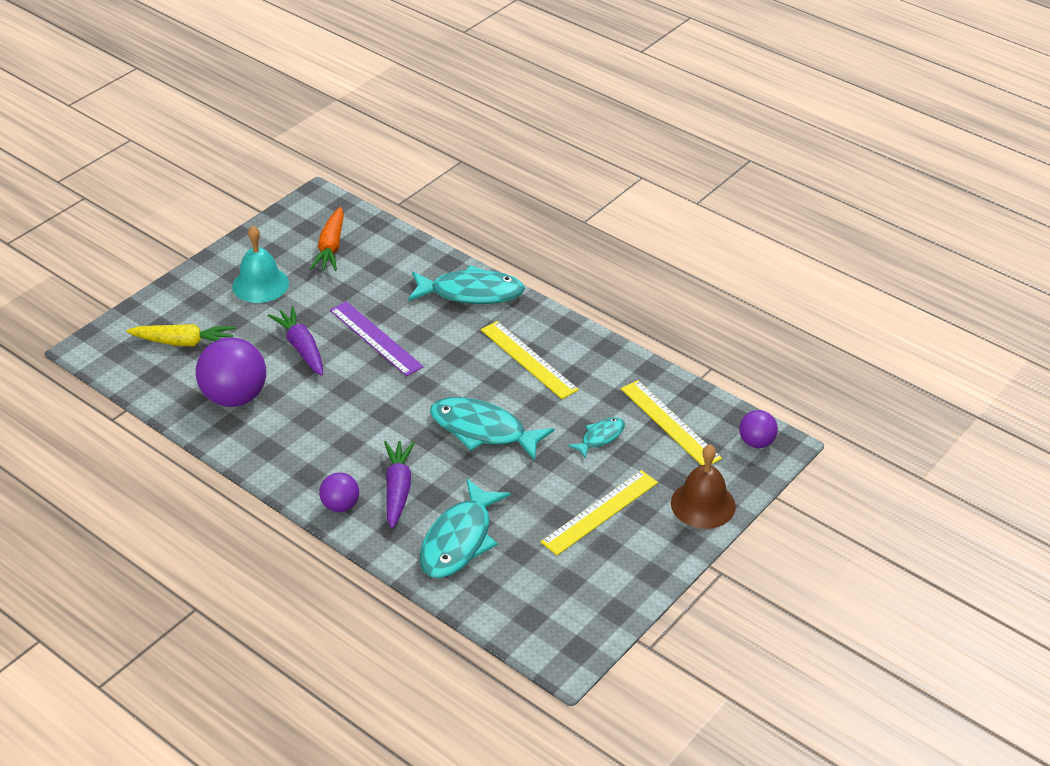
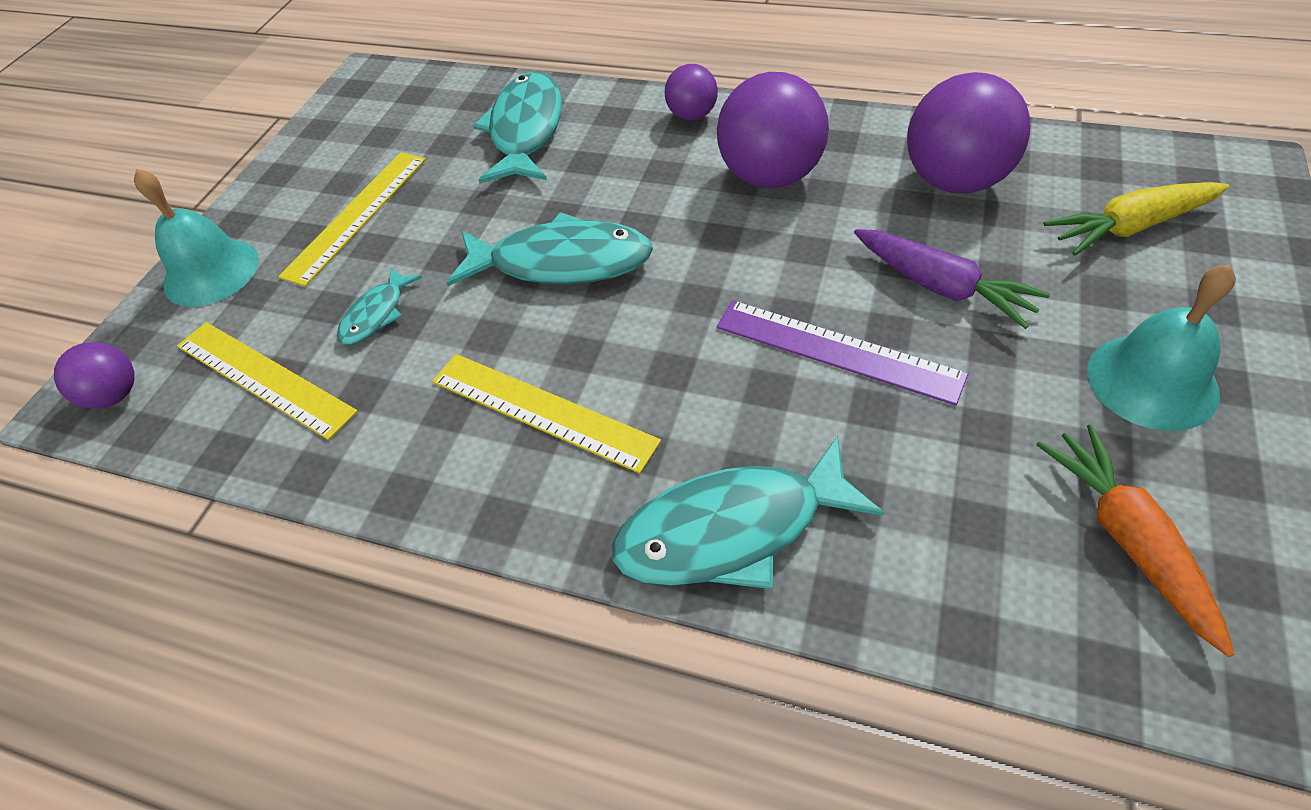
camera: 165 degrees right, 10 degrees up
purple carrot [384,441,415,529] -> none
brown bell [671,444,736,529] -> turquoise bell [134,169,259,307]
none -> purple ball [717,72,829,189]

